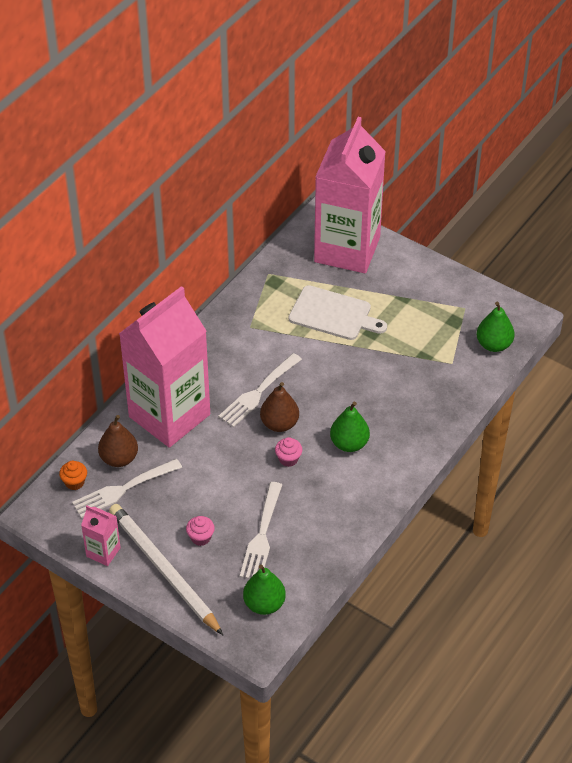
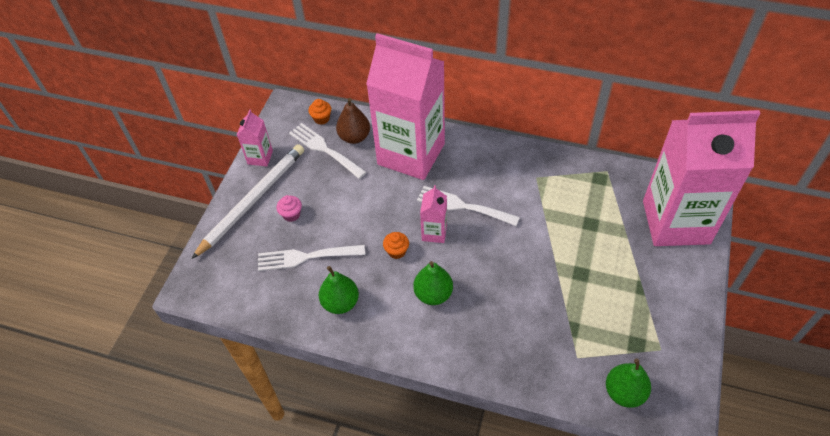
camera: 75 degrees right, 5 degrees up
green pear [243,565,286,615] -> green pear moved to [319,266,359,314]
brown pear [260,382,299,432] -> pink carton [420,185,447,243]
pink cupcake [275,437,303,467] -> orange cupcake [383,232,409,259]
white cutting board [289,285,387,340] -> none

